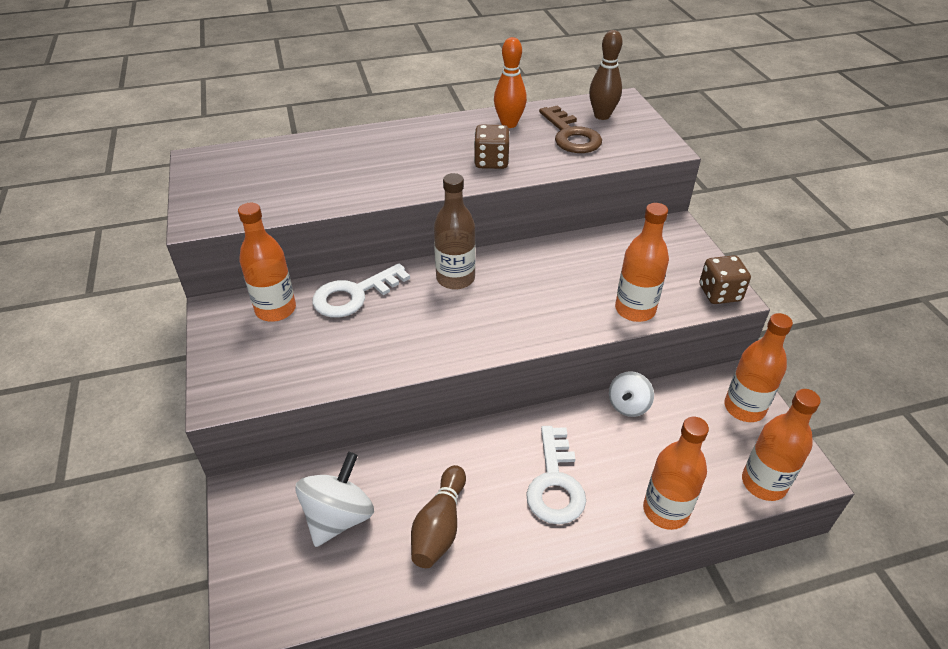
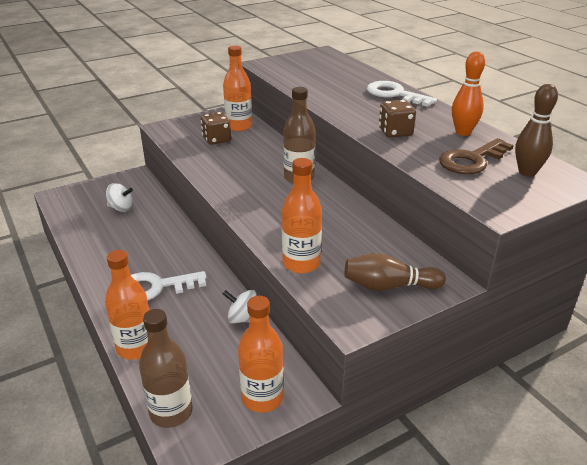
camera: 75 degrees right, 10 degrees down
white spinning top [296,452,374,547] -> white spinning top [106,183,133,212], size x0.63
white key [313,263,410,318] -> white key moved to [367,81,437,107]
brown bowling pin [411,465,466,568] -> brown bowling pin moved to [345,253,446,291]
brown dice [699,255,751,304] -> brown dice moved to [201,112,231,145]
orange bottle [742,389,821,501] -> brown bottle [139,309,193,428]

